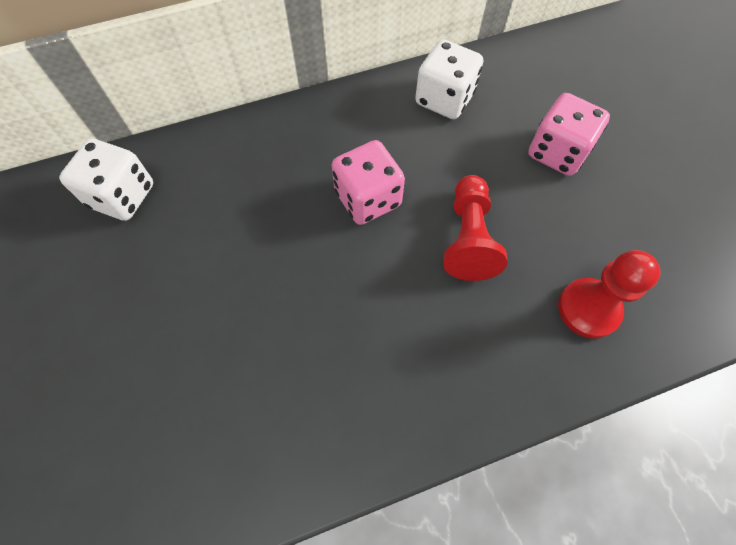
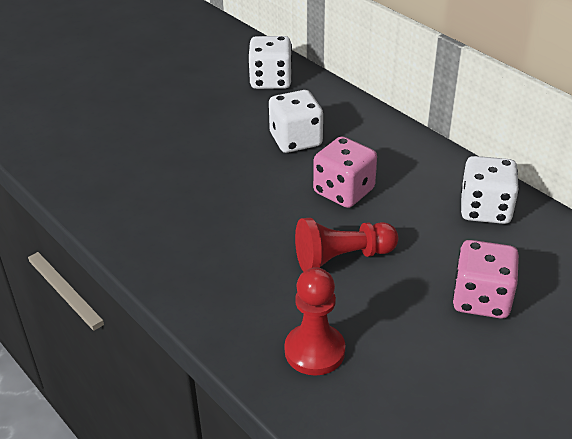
camera: 70 degrees right, 25 degrees down
none -> white dice [269,90,323,153]

